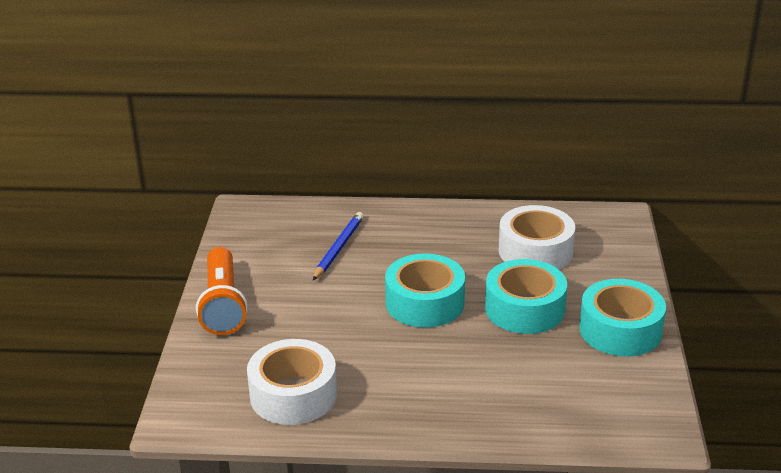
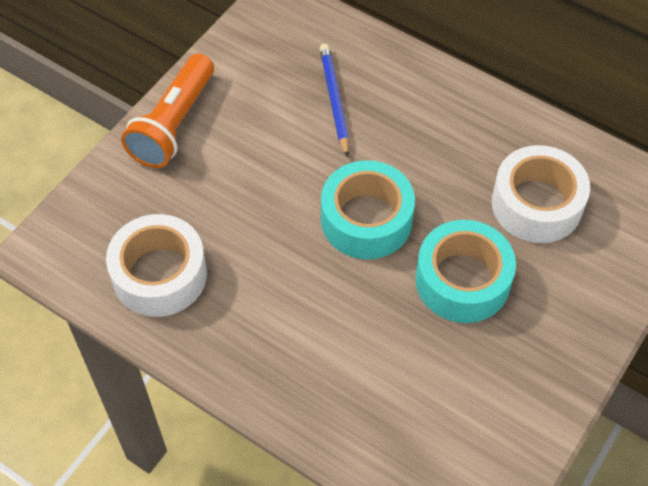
camera: 30 degrees right, 25 degrees up
blue pencil [313,212,364,280] -> blue pencil turned 60 degrees counterclockwise [320,44,349,158]
turquoise tape [579,279,666,357] -> none

